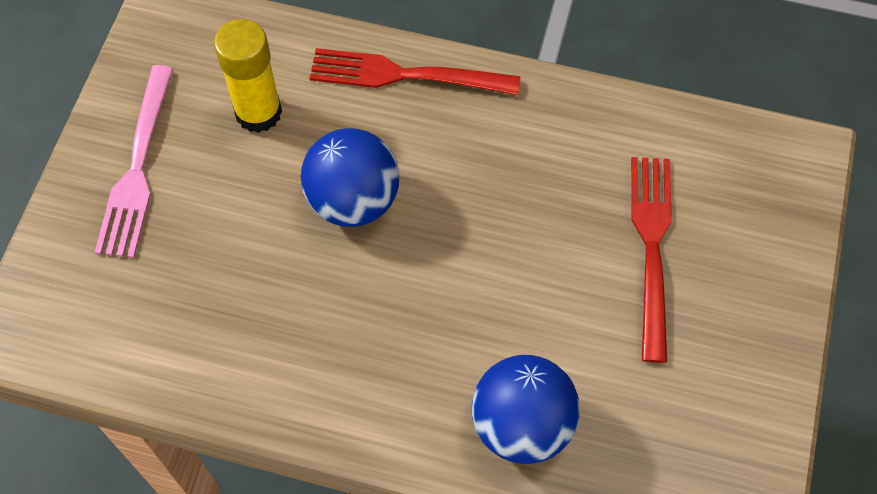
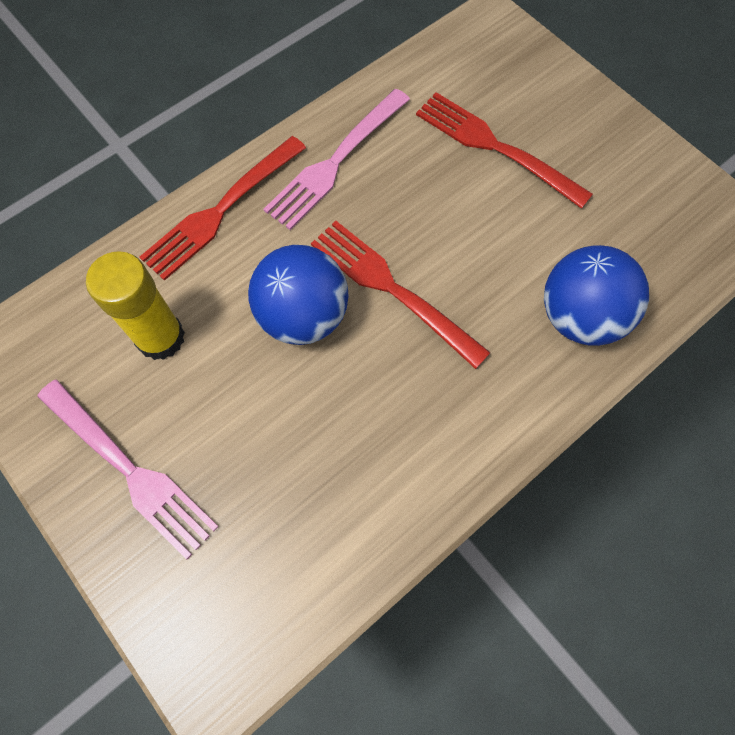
camera: 55 degrees left, 5 degrees up
none -> pink fork [263,89,410,230]
none -> red fork [311,221,491,369]

